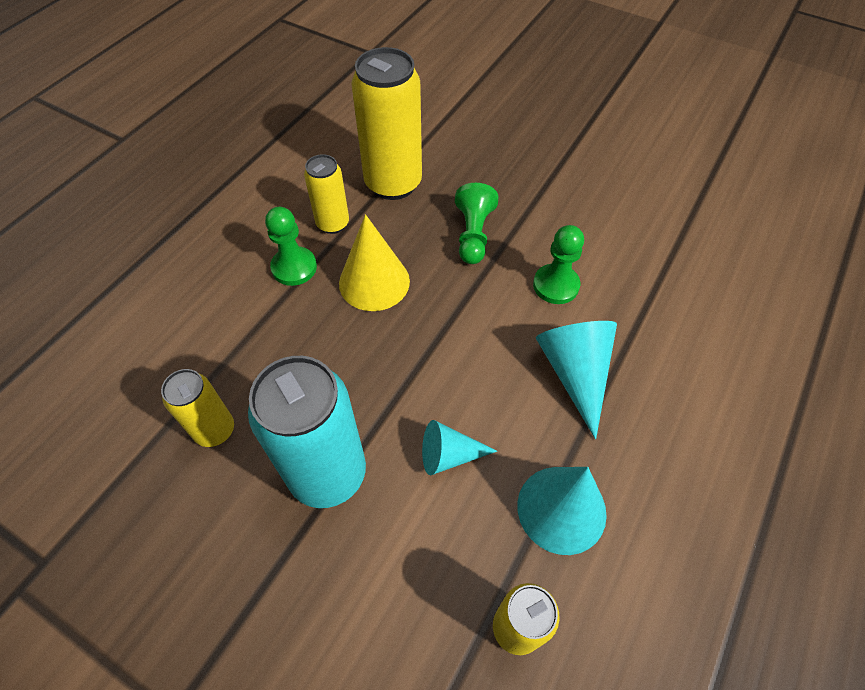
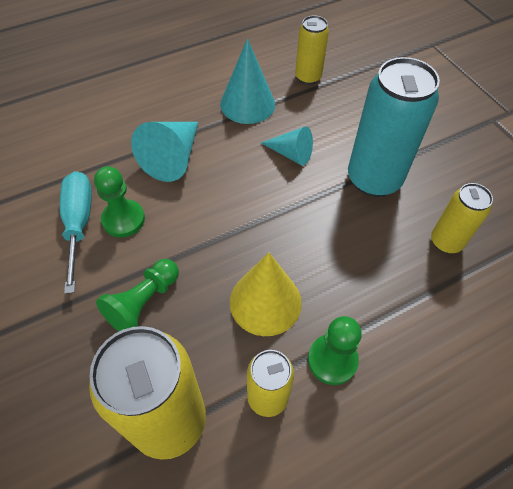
camera: 150 degrees left, 0 degrees up
none -> turquoise screwdriver [60,171,92,294]

